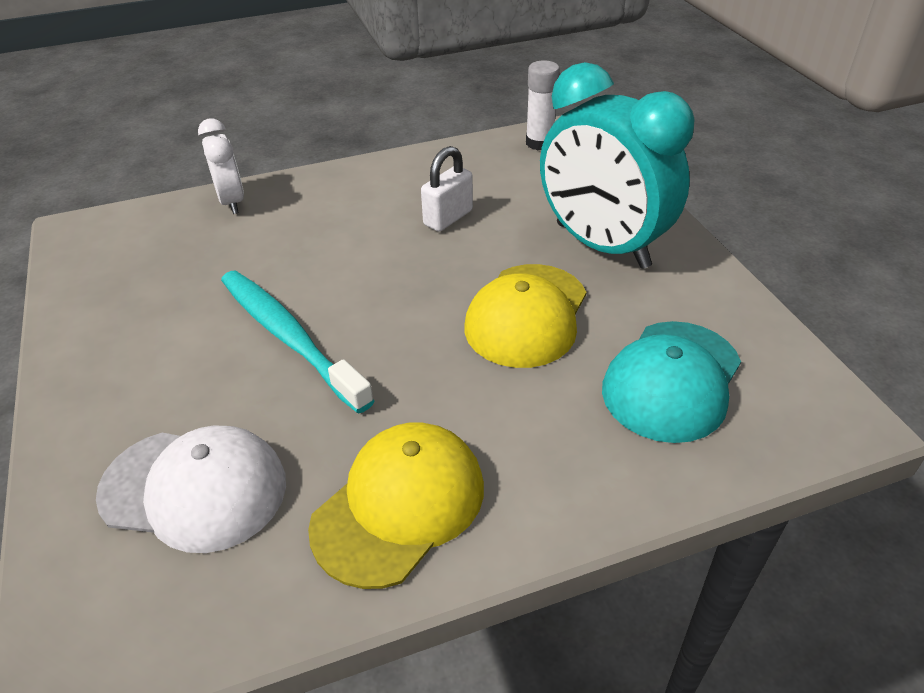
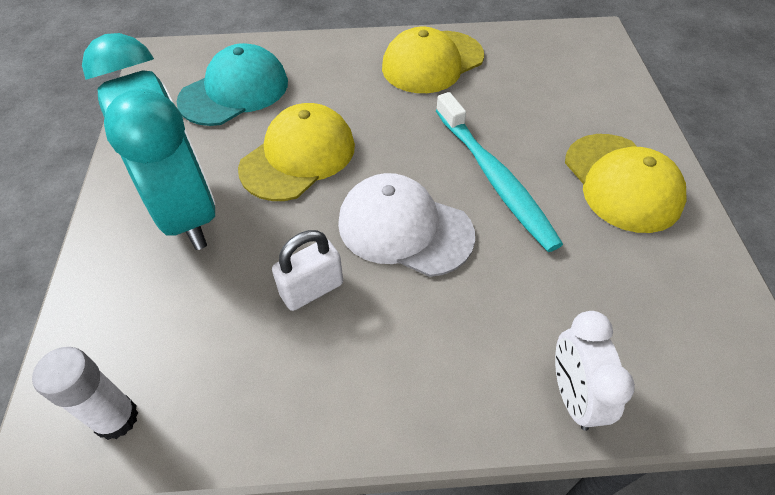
camera: 165 degrees left, 10 degrees up
white cap [96,425,286,553] -> white cap moved to [338,173,475,277]
none -> yellow cap [565,134,687,233]

